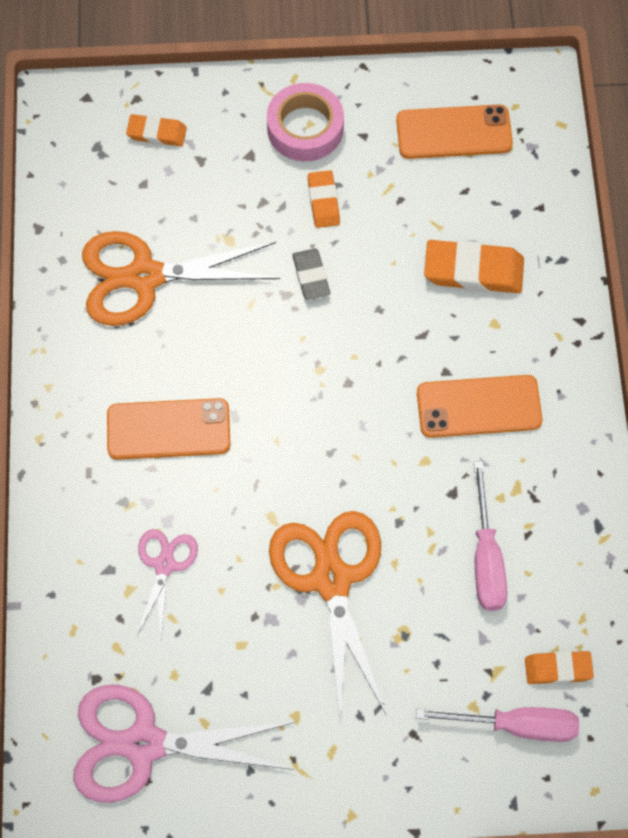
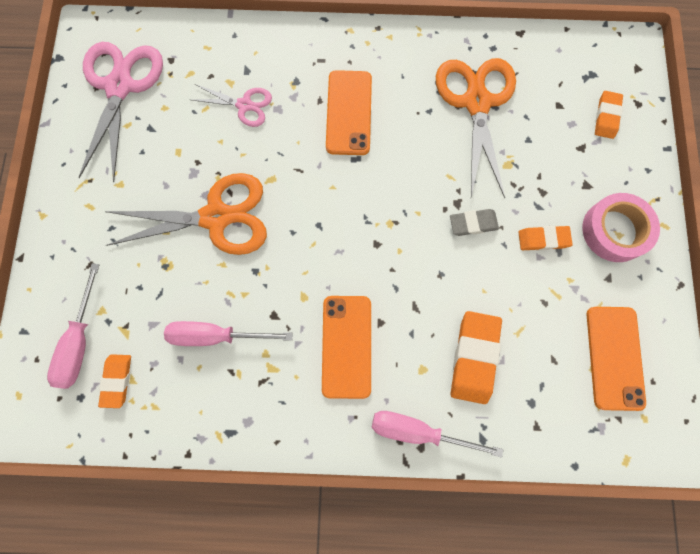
camera: 95 degrees right, 10 degrees up
none -> pink screwdriver [372,411,503,458]

